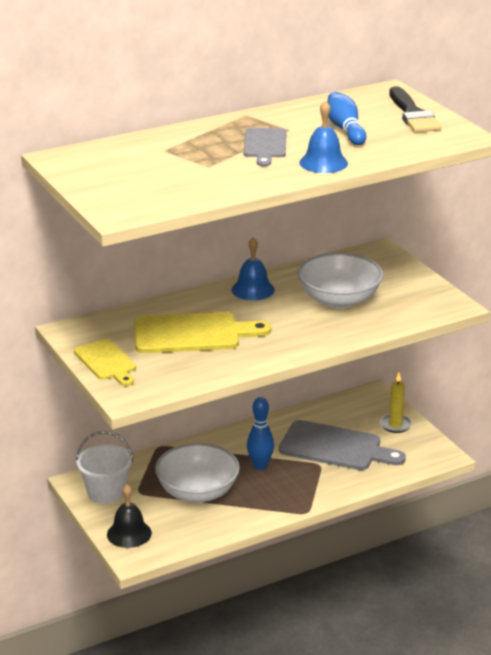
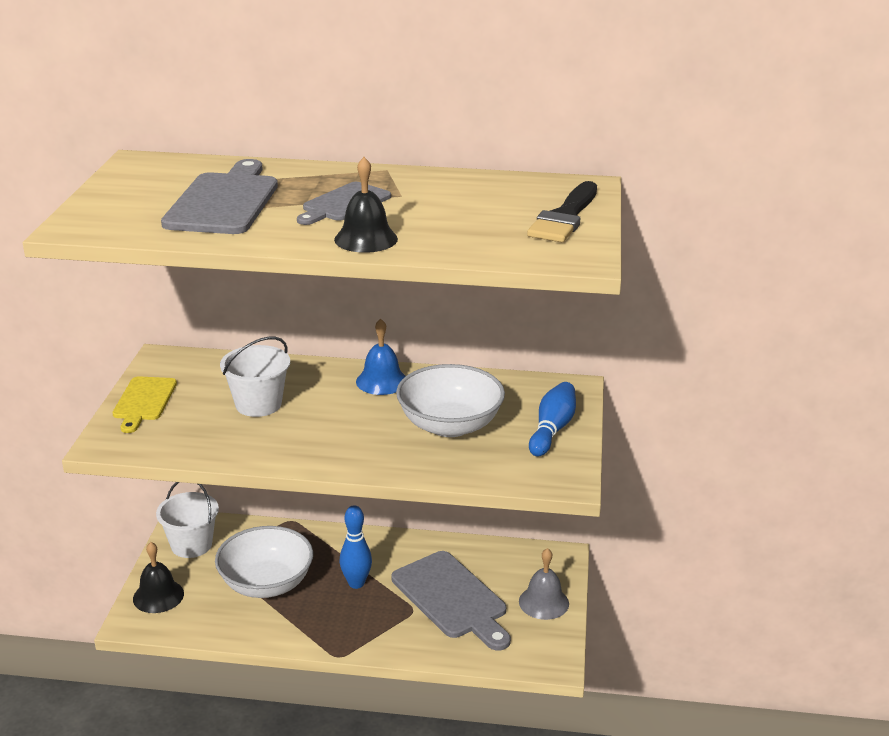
camera: 35 degrees right, 0 degrees up
yellow cutting board [134,312,271,353] -> white bucket [220,337,290,417]
blue bell [299,100,348,173] -> black bell [334,157,398,253]
blue bowling pin [327,92,366,145] -> blue bowling pin moved to [529,382,576,457]
yellow candle [380,373,412,433] -> grey bell [519,548,569,620]
none -> grey cutting board [161,159,278,234]

